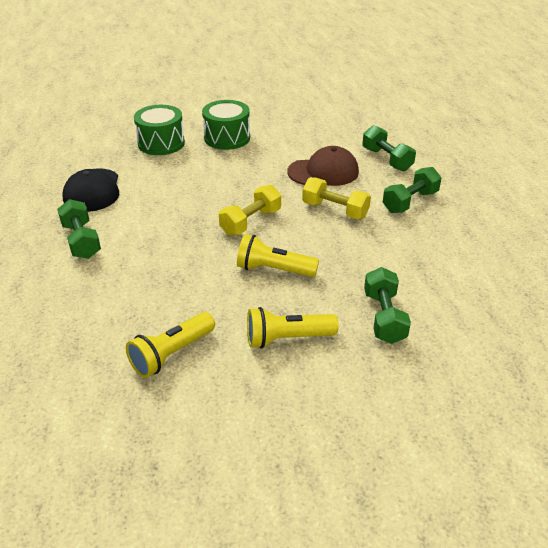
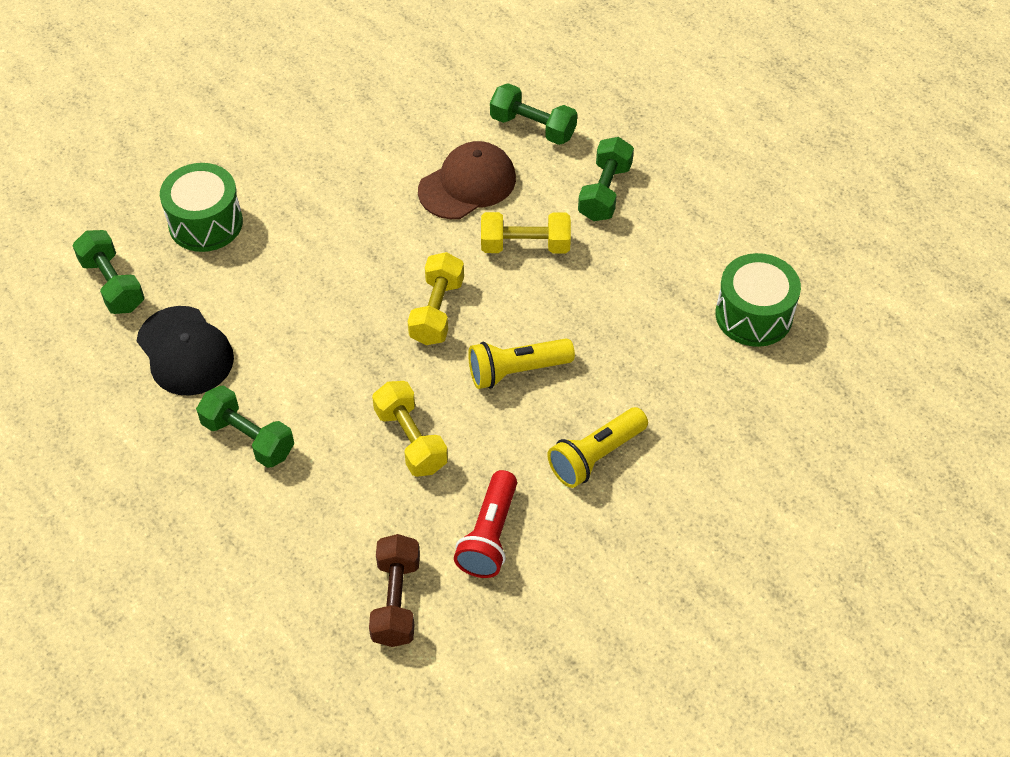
camera: 30 degrees left, 15 degrees up
yellow flashlight [126,312,215,378] -> red flashlight [454,470,517,578]
green drum [202,100,250,150] -> green drum moved to [715,253,801,347]
green dumbbell [364,267,411,344] -> green dumbbell moved to [72,230,145,314]
none -> brown dumbbell [369,534,420,647]
none -> yellow dumbbell [372,381,448,477]

